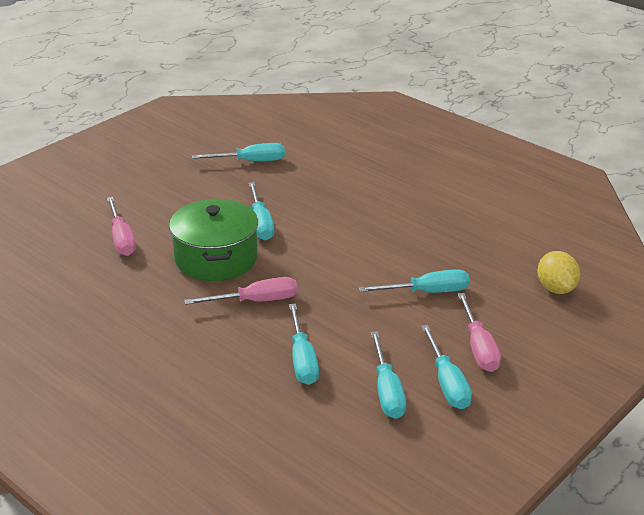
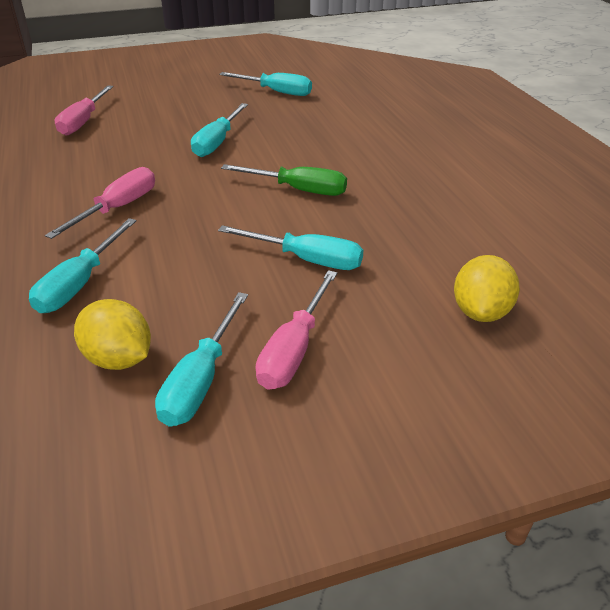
camera: 30 degrees right, 5 degrees up
green pot [169,199,258,281] -> none
pink screwdriver [184,277,297,305] -> pink screwdriver turned 75 degrees counterclockwise [45,167,155,239]
turquoise screwdriver [371,331,406,419] -> yellow lemon [74,299,151,370]
none -> green screwdriver [221,164,347,196]

